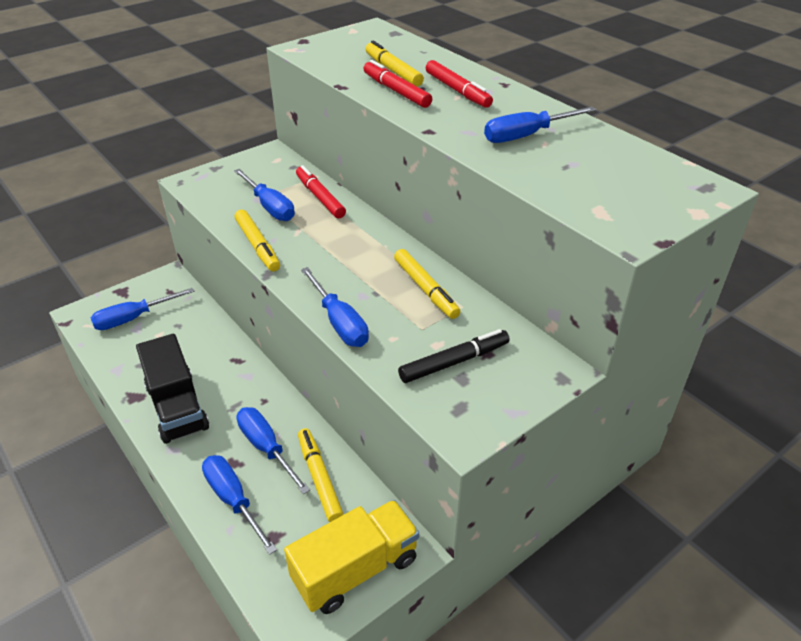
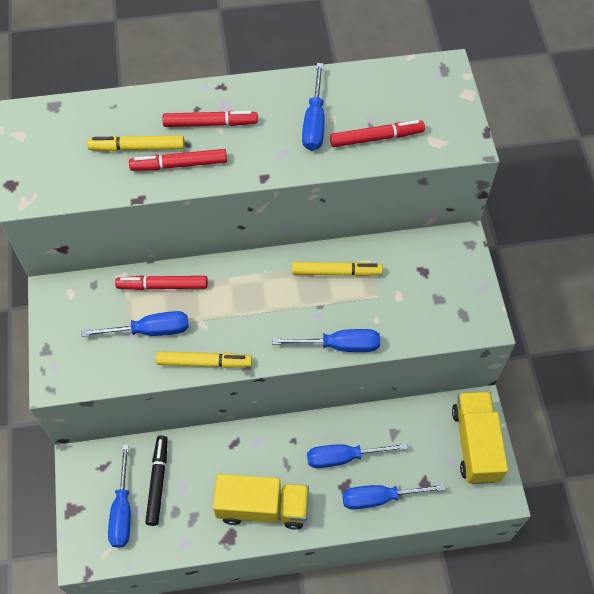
camera: 60 degrees left, 20 degrees up
black truck [136,334,209,444] -> yellow truck [213,474,309,530]
yellow marker [298,428,344,522] -> none
black marker [398,329,510,383] -> black marker moved to [145,436,167,526]
none -> red marker [330,120,425,147]

